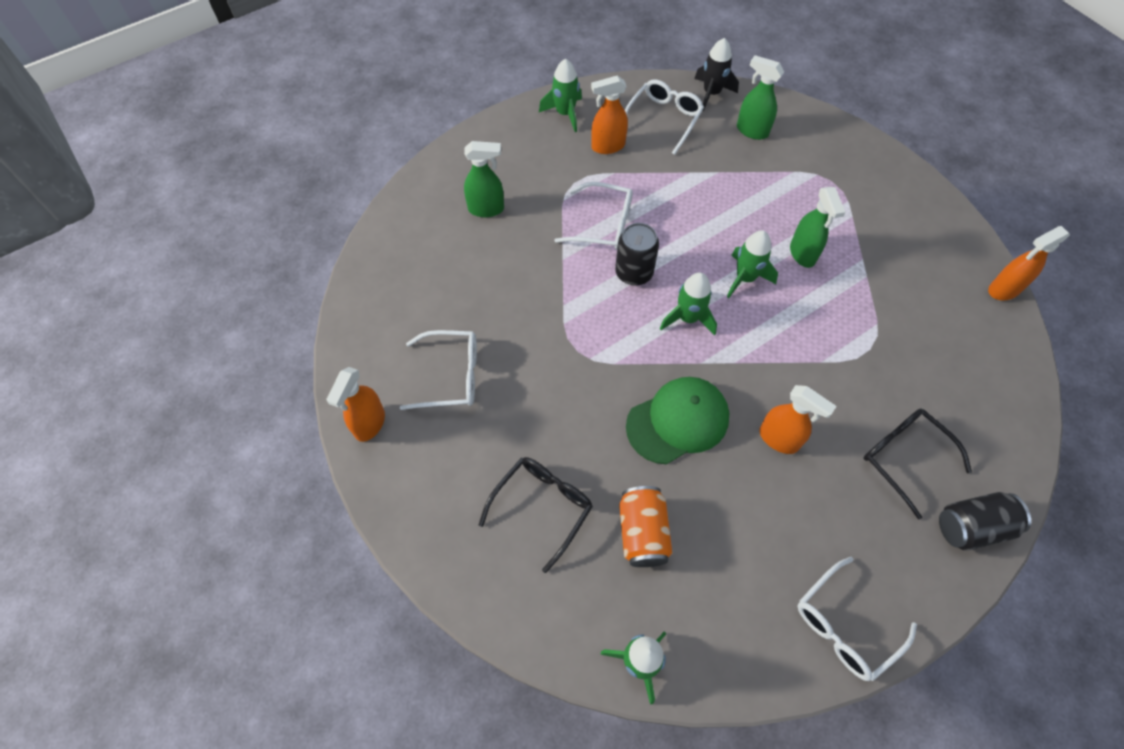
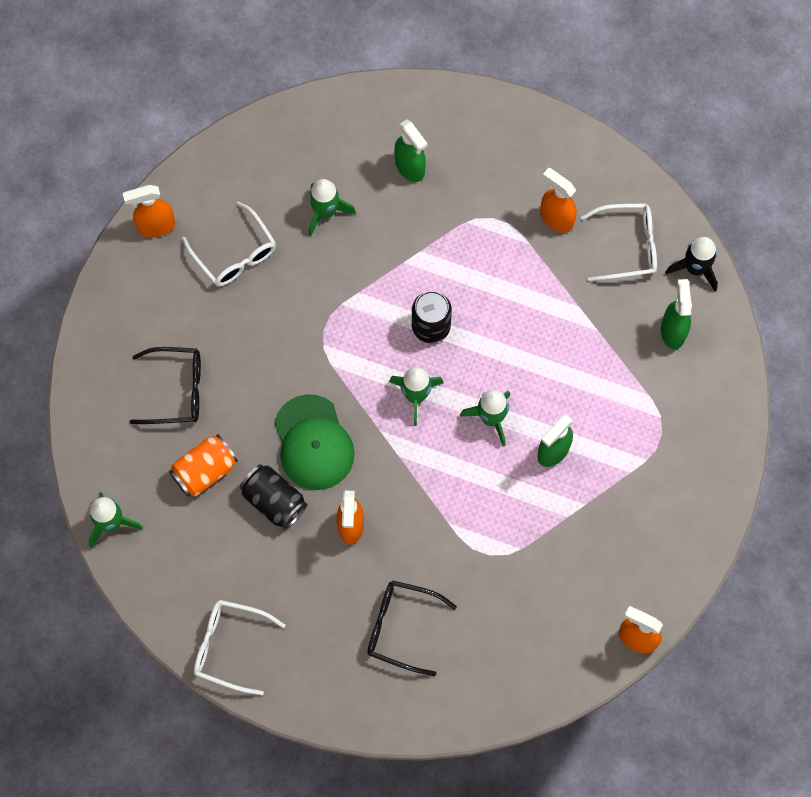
camera: 55 degrees right, 10 degrees up
green rocket [539,59,582,132] -> green rocket moved to [309,179,356,237]
white glasses [554,182,633,250] -> none
green cap [626,377,729,464] -> green cap turned 45 degrees clockwise [274,394,355,490]
black glasses [863,409,972,520] -> black glasses turned 90 degrees counterclockwise [367,580,457,676]
black can [939,492,1031,551] -> black can moved to [240,464,307,529]

